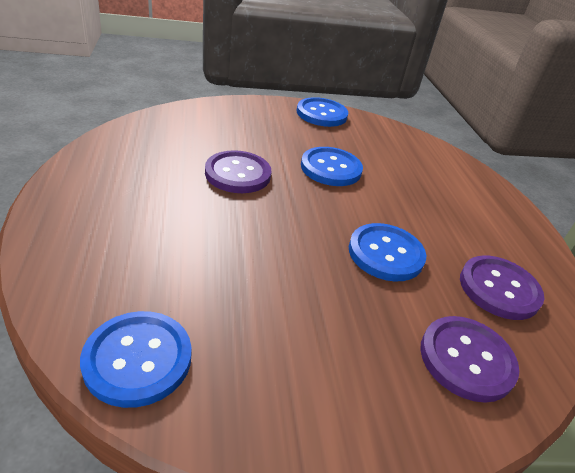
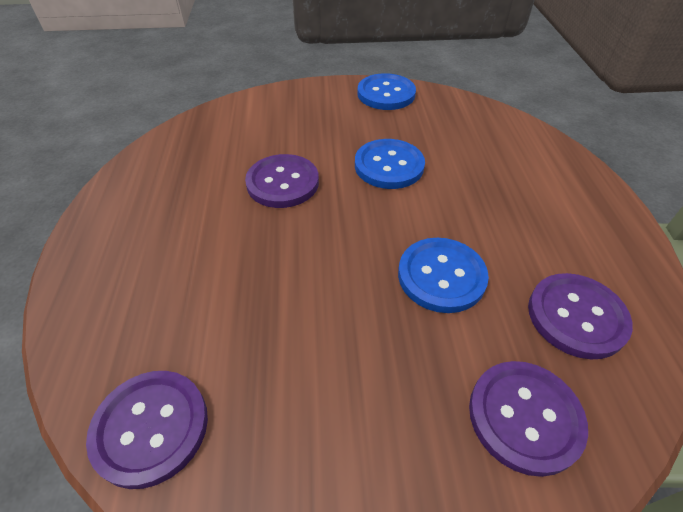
camera: 10 degrees right, 10 degrees up
blue button [80,311,191,408] -> purple button [86,371,208,489]

